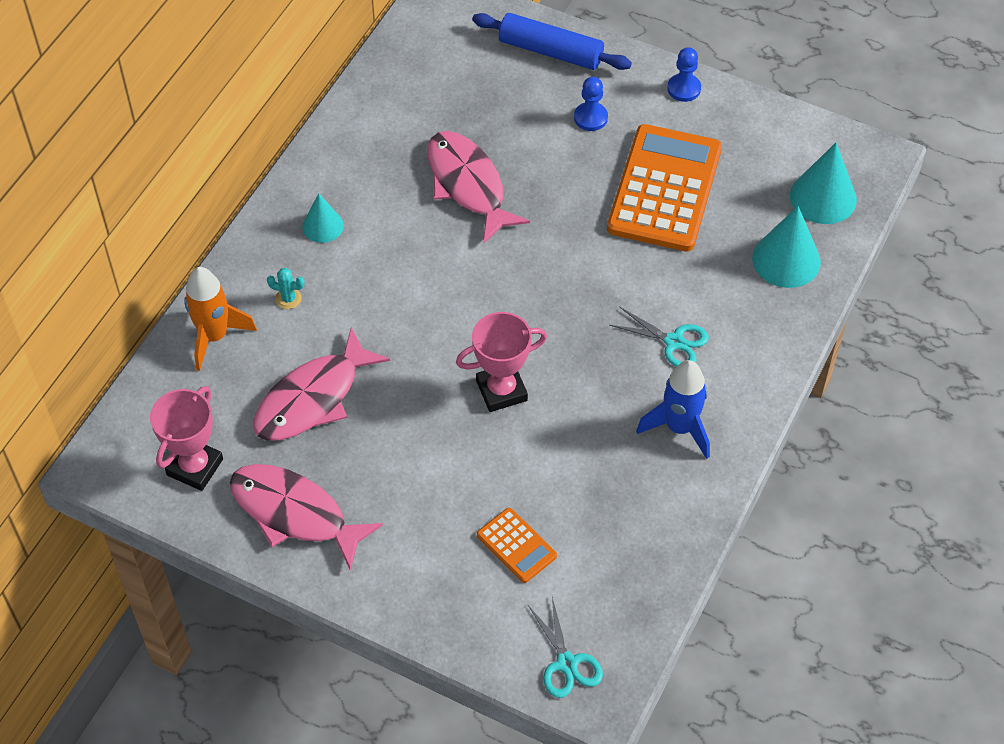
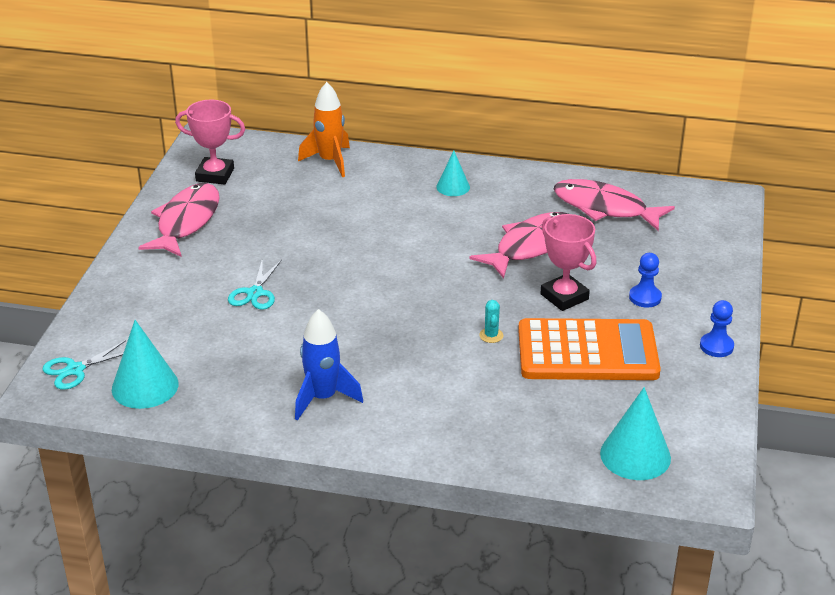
camera: 75 degrees right, 20 degrees down
pink fish [253,327,390,441] -> pink fish moved to [553,179,675,231]
turquoise cactus [267,268,305,309] -> turquoise cactus moved to [479,300,503,343]
pink trophy [456,312,547,412] -> pink trophy moved to [540,214,596,311]
blue rolling pin [472,13,632,70] -> none
orange calculator [477,508,557,583] -> none
turquoise scissors [610,307,709,367] -> turquoise scissors moved to [228,260,282,310]
turquoise cone [752,206,821,288] -> turquoise cone moved to [112,320,179,409]

